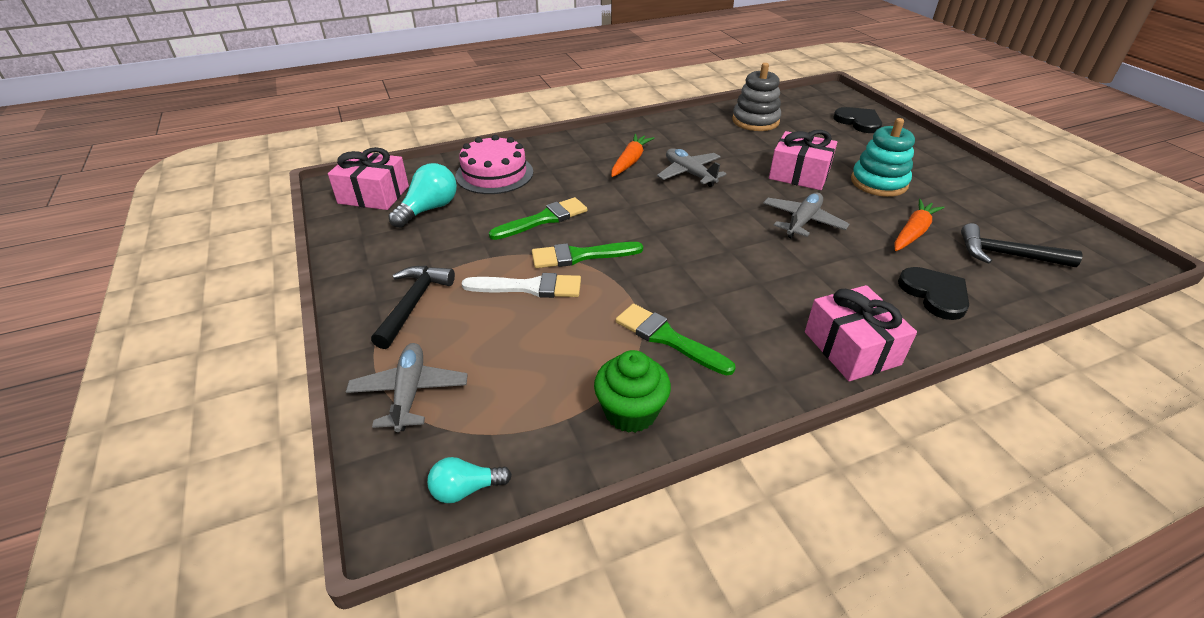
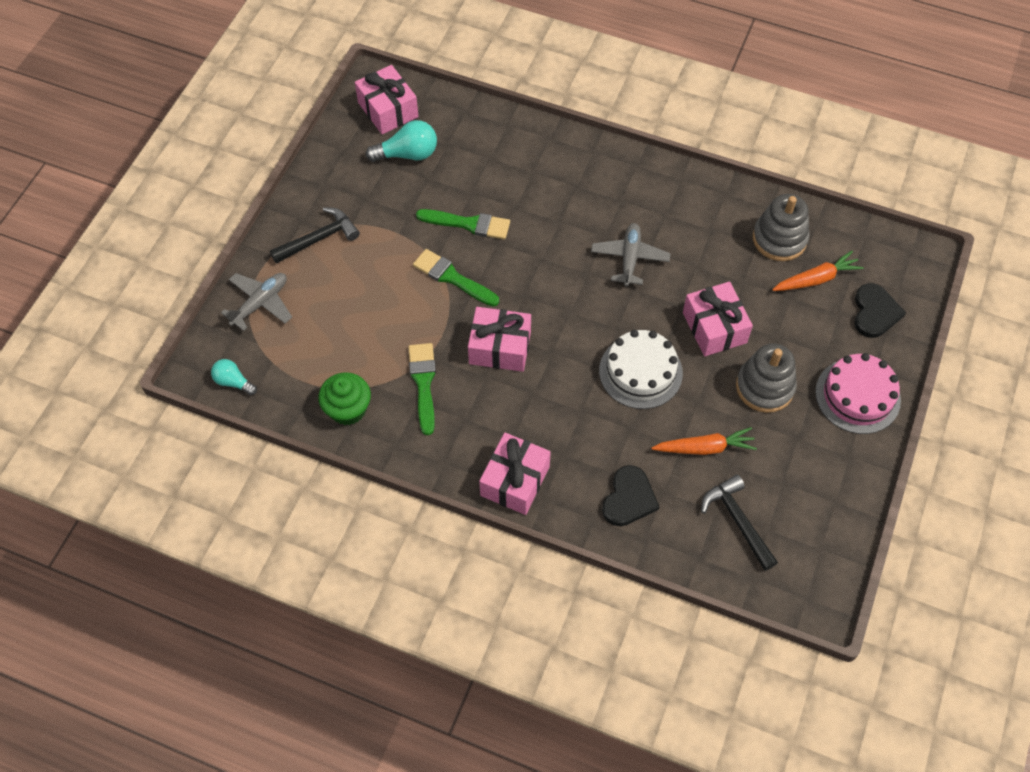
camera: 45 degrees right, 20 degrees up
pink cake [456,135,533,194] -> pink cake moved to [815,353,901,434]
white brush [461,273,581,298] -> none
orange carrot [611,134,654,177] -> orange carrot moved to [772,251,864,291]
grey plane [763,192,850,238] -> white cake [599,330,683,409]
turquoise stacking toy [851,118,915,197] -> grey stacking toy [736,343,797,413]
none -> pink gift [468,307,531,372]

